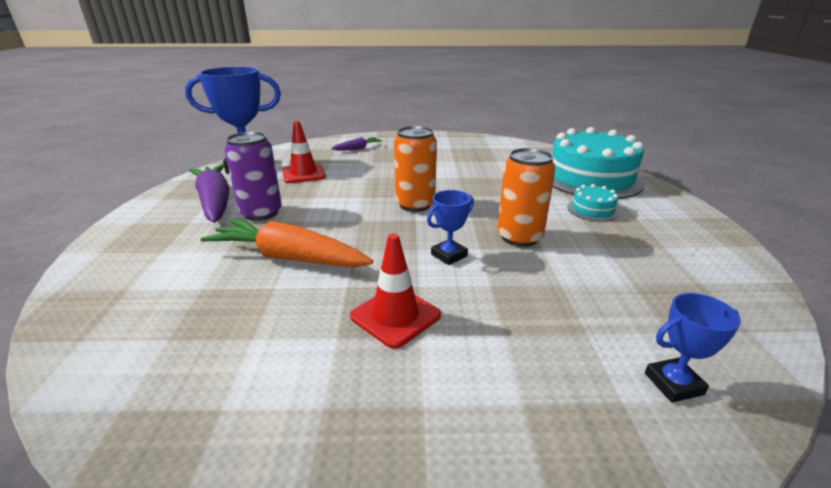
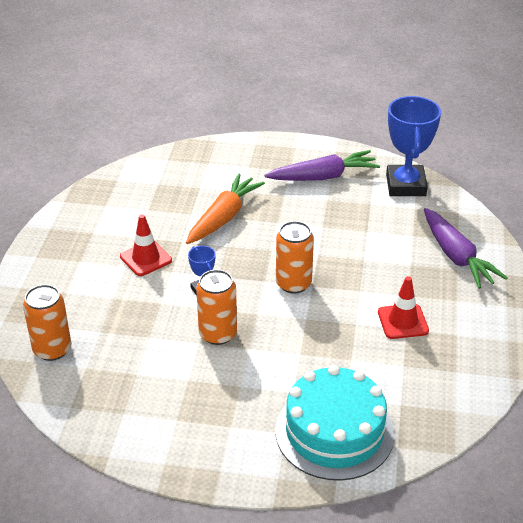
camera: 100 degrees right, 10 degrees up
purple can [224,132,282,221] -> none
red traffic cone [282,121,326,183] -> red traffic cone moved to [378,276,429,339]
purple carrot [331,137,382,150] -> purple carrot [424,208,508,289], size x2.01
turquoise cake [567,184,619,222] -> none
blue trophy [645,293,741,403] -> orange can [23,284,71,361]

